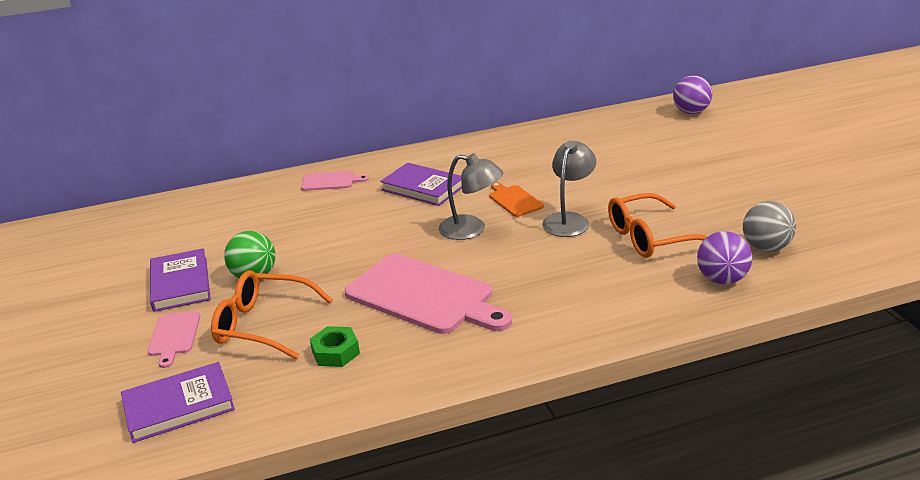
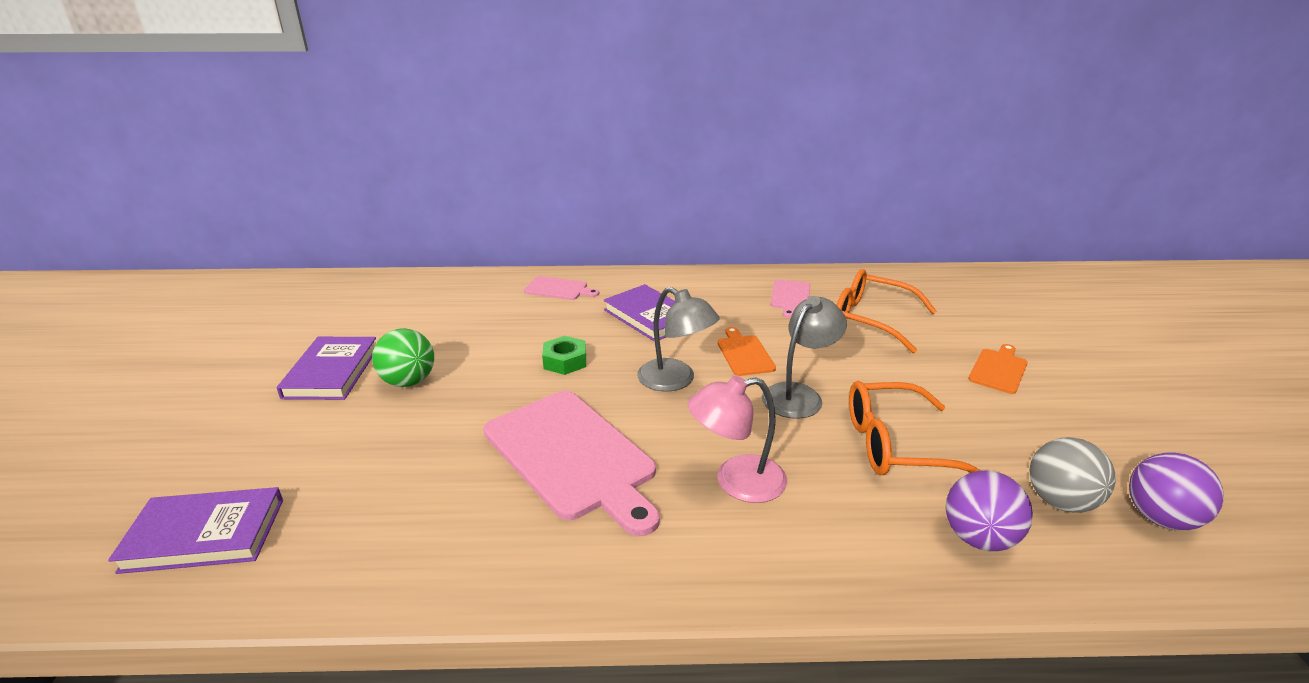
camera: 15 degrees right, 0 degrees up
pink cutting board [148,311,200,368] -> pink cutting board moved to [771,279,810,318]
orange glasses [211,270,333,359] -> orange glasses moved to [837,269,937,353]
green nut [310,326,360,367] -> green nut moved to [542,336,586,375]
purple ball [673,75,712,114] -> purple ball moved to [1129,453,1224,530]
none -> pink lamp [688,375,787,503]
none -> orange cutting board [968,344,1028,394]

